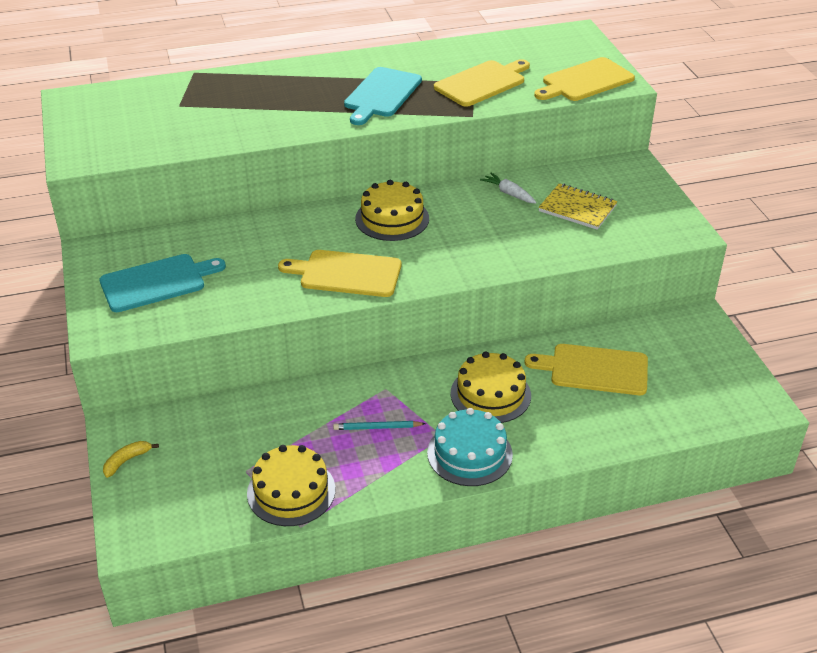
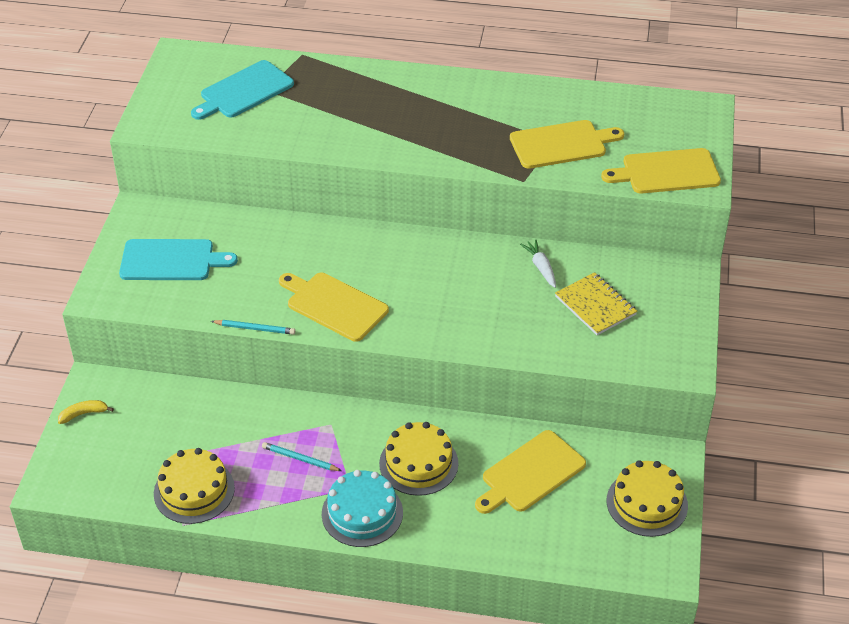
camera: 25 degrees right, 5 degrees up
turquoise cutting board [344,67,422,125] -> turquoise cutting board moved to [191,60,294,120]
yellow cake [355,180,429,241] -> yellow cake moved to [607,460,688,537]
yellow cutting board [525,344,648,395] -> yellow cutting board turned 75 degrees counterclockwise [475,430,586,514]
none -> turquoise pencil [211,320,295,335]

